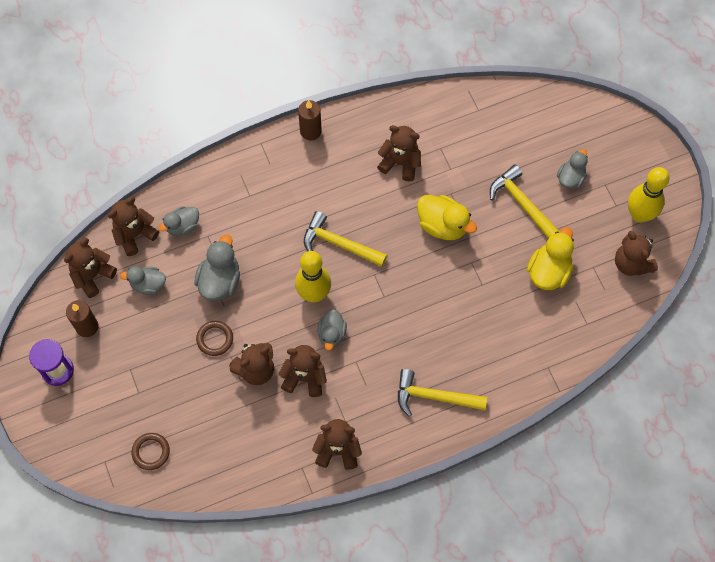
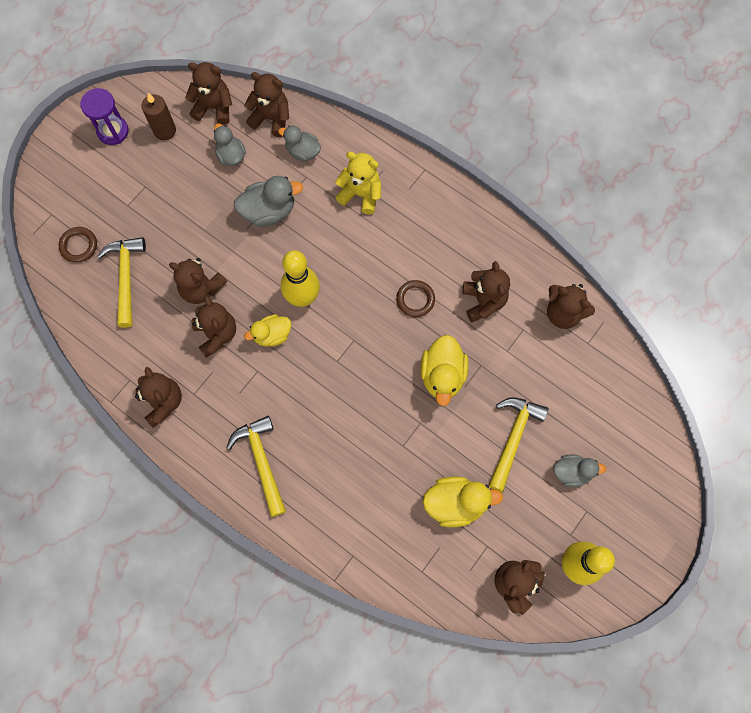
camera: 60 degrees right, 5 degrees up
brown ring [196,321,233,356] -> brown ring moved to [396,280,435,317]
brown candle [298,100,322,140] -> none
yellow hammer [304,211,387,267] -> yellow hammer moved to [97,237,146,328]
grey duck [317,309,347,351] -> yellow duck [244,314,291,347]
none -> yellow teddy bear [335,152,381,214]
none -> brown teddy bear [547,284,595,329]

